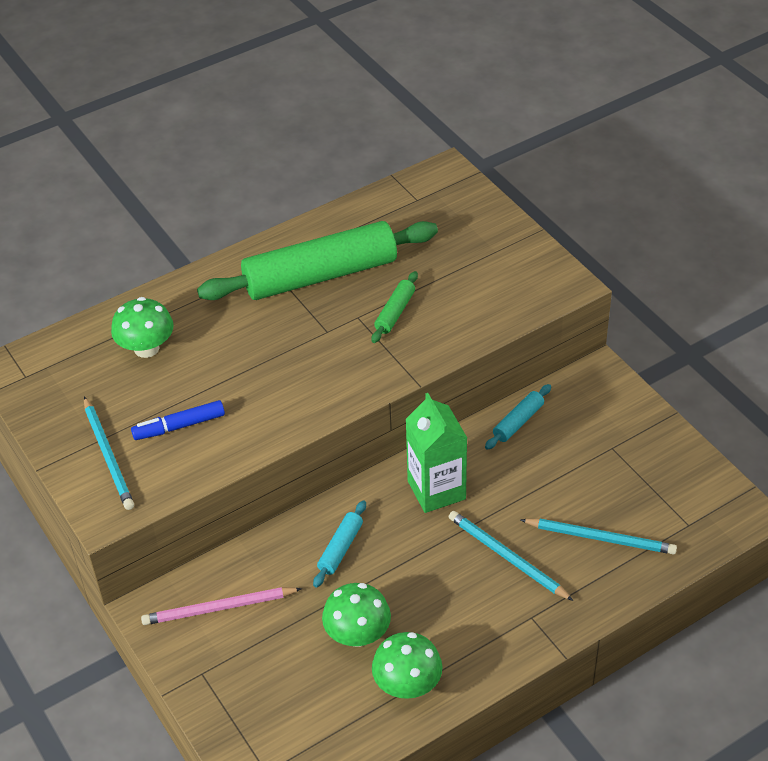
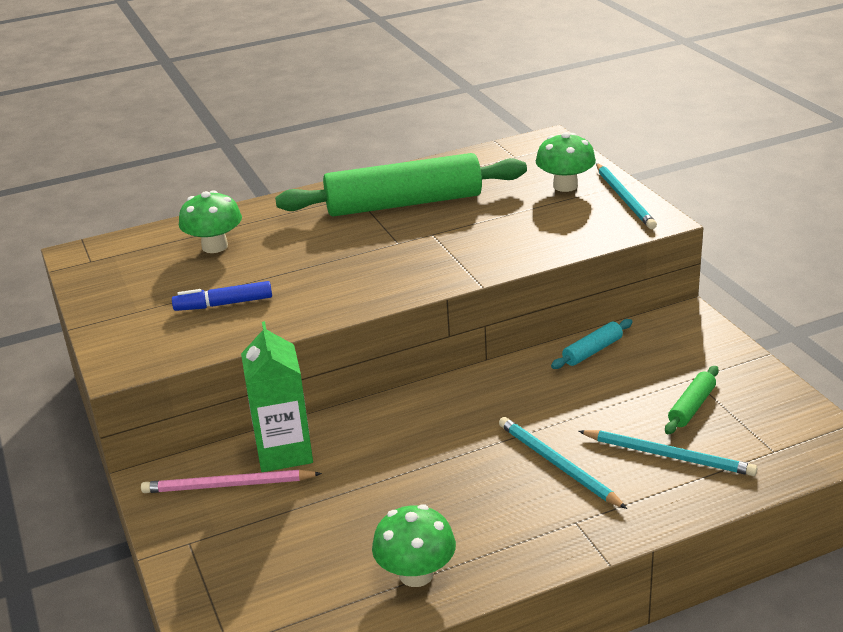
camera: 10 degrees right, 15 degrees down
turquoise pencil [84,396,134,510] -> turquoise pencil moved to [596,163,657,229]
turquoise rolling pin [313,500,366,588] -> none
green mushroom [322,583,391,647] -> green mushroom moved to [536,132,596,192]
green rolling pin [371,271,418,343] -> green rolling pin moved to [665,366,719,434]
green carton [405,393,467,513] -> green carton moved to [241,321,313,472]

